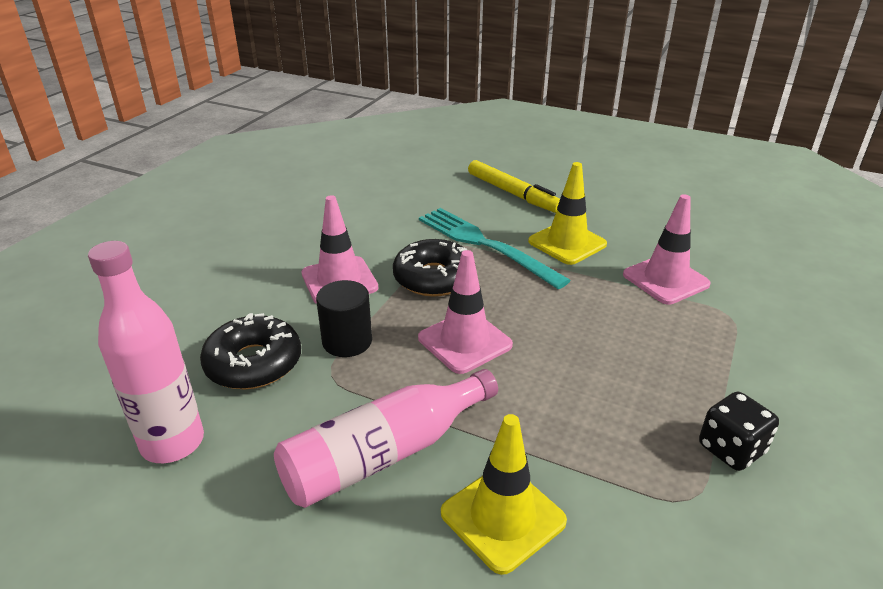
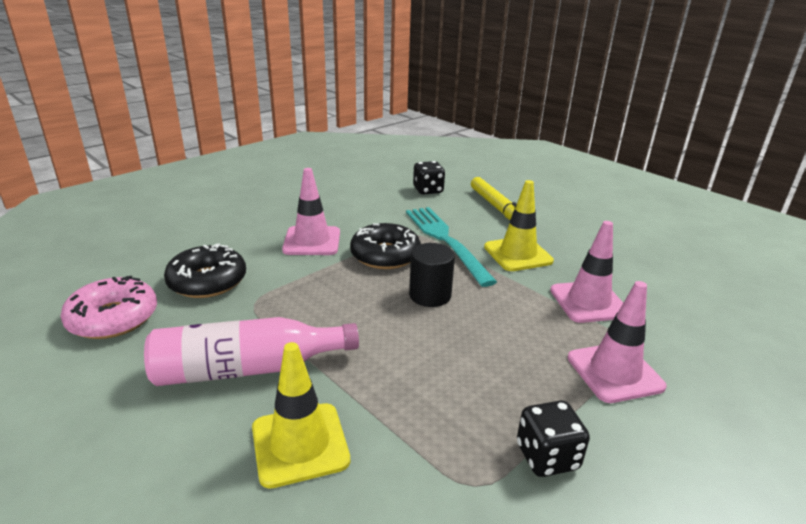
camera: 20 degrees right, 5 degrees down
pink bottle [88,241,204,463] -> pink donut [60,276,157,339]
black cylinder [316,280,372,357] -> black cylinder moved to [409,243,455,307]
pink traffic cone [418,250,513,374] -> pink traffic cone moved to [568,281,667,403]
none -> black dice [413,161,445,195]

